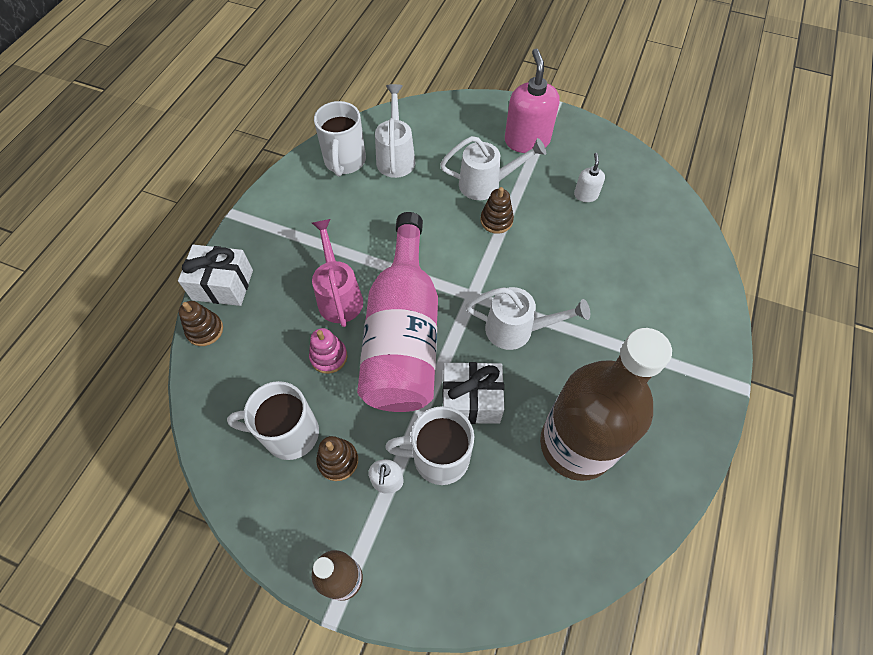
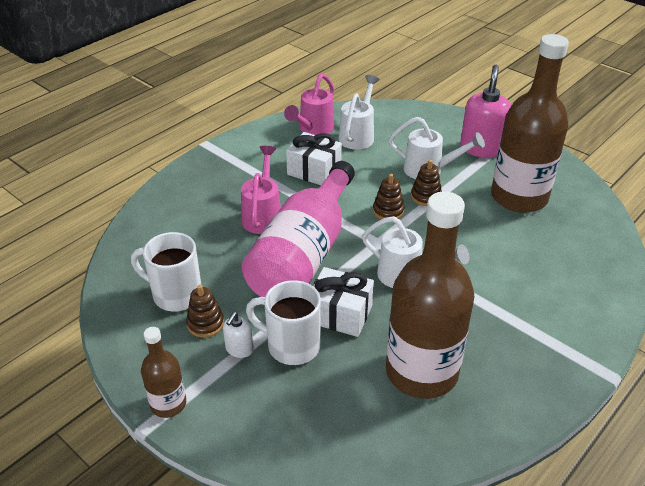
camera: 20 degrees right, 20 degrees down
white gift [178,244,253,306] -> white gift moved to [286,132,342,185]
brown stacking toy [179,301,223,346] -> brown stacking toy moved to [373,174,405,219]
pink stacking toy [309,328,347,374] -> none
white mug [314,101,366,176] -> pink watering can [284,73,334,135]
white soap dispenser [574,153,605,202] -> brown bottle [491,34,569,213]

